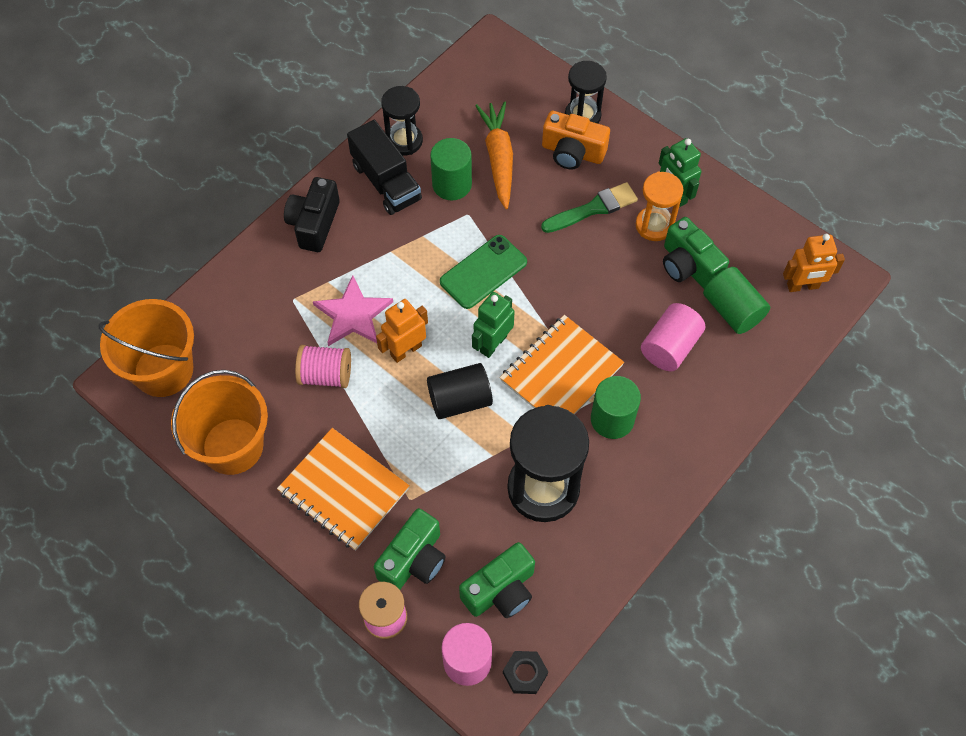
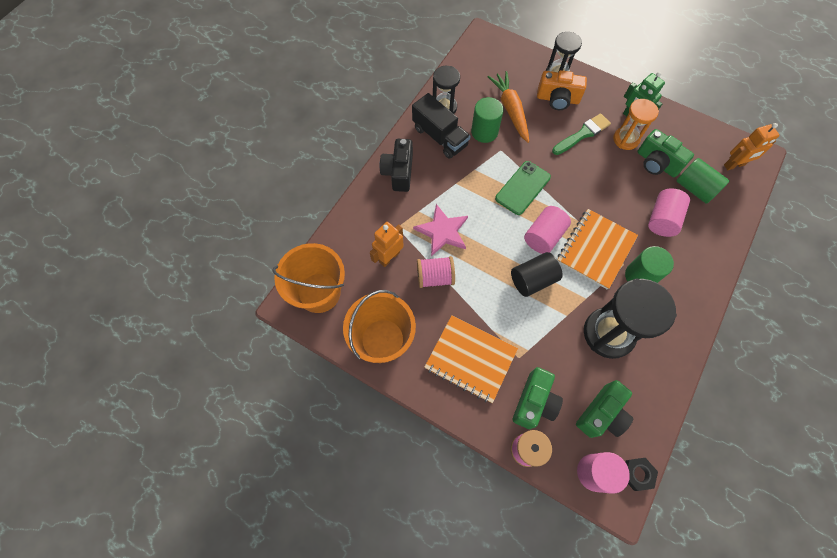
camera: 10 degrees left, 5 degrees up
orange robot [376,299,428,363] -> orange robot moved to [370,222,404,267]
green robot [472,292,515,358] -> pink cylinder [524,206,571,254]

